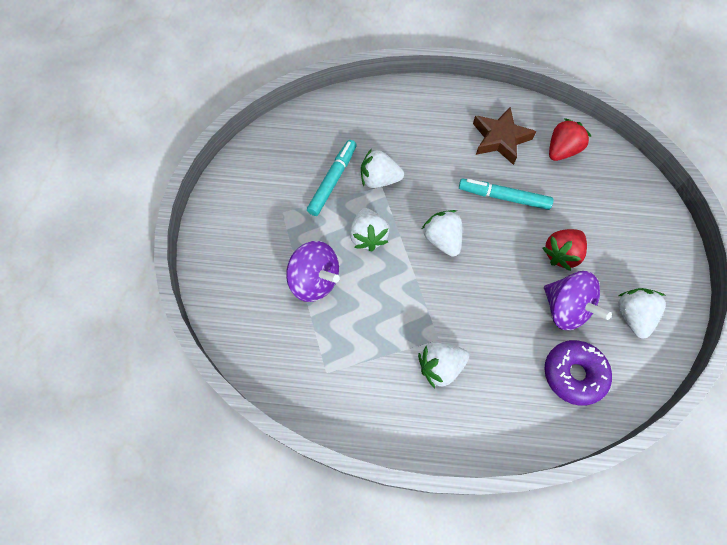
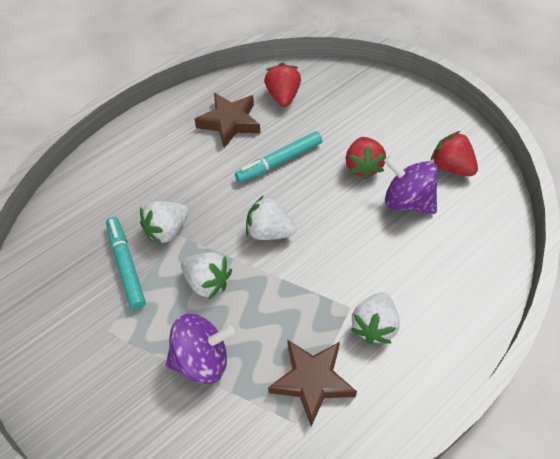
camera: 45 degrees left, 10 degrees down
purple spinning top [544,271,612,330] -> purple spinning top turned 150 degrees counterclockwise [384,156,438,214]
purple donut [544,340,612,406] -> none
white strawberry [618,288,666,339] -> red strawberry [431,131,478,176]
none -> brown star [268,340,357,427]

